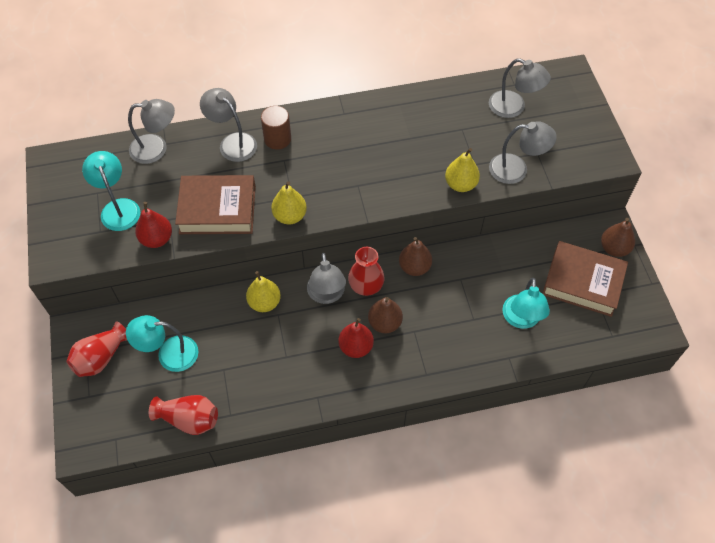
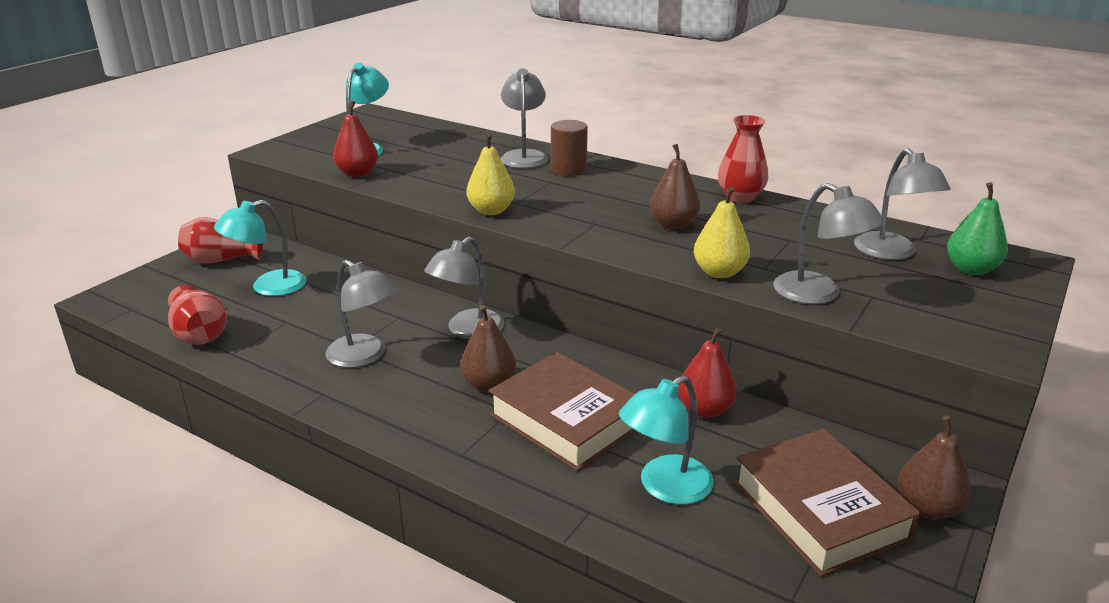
camera: 45 degrees right, 30 degrees down
turquoise lamp [126,315,198,372] -> turquoise lamp turned 75 degrees counterclockwise [214,200,307,296]
grey lamp [128,99,175,164] -> grey lamp moved to [326,260,397,368]
brown book [175,175,256,234] -> brown book moved to [489,352,636,471]
yellow pear [246,271,281,312] -> none
red pear [338,318,374,358] -> red pear moved to [678,327,737,418]
red vase [348,247,384,296] -> red vase moved to [718,115,768,203]
brown pear [399,237,432,276] -> brown pear moved to [650,144,700,229]
none -> green pear [947,182,1008,275]

